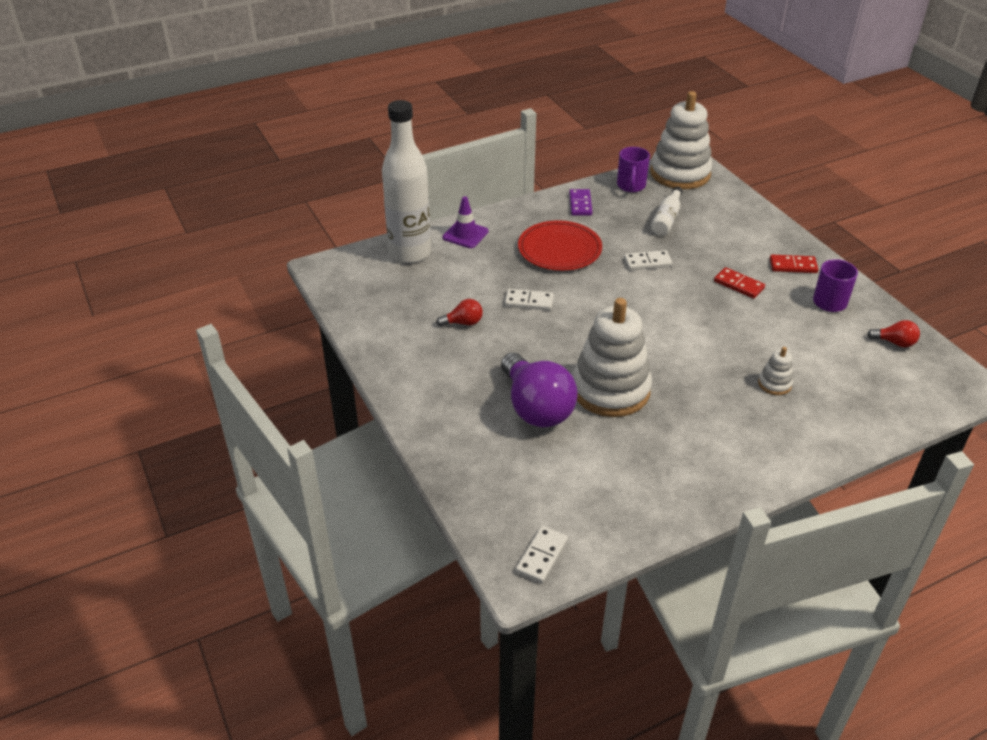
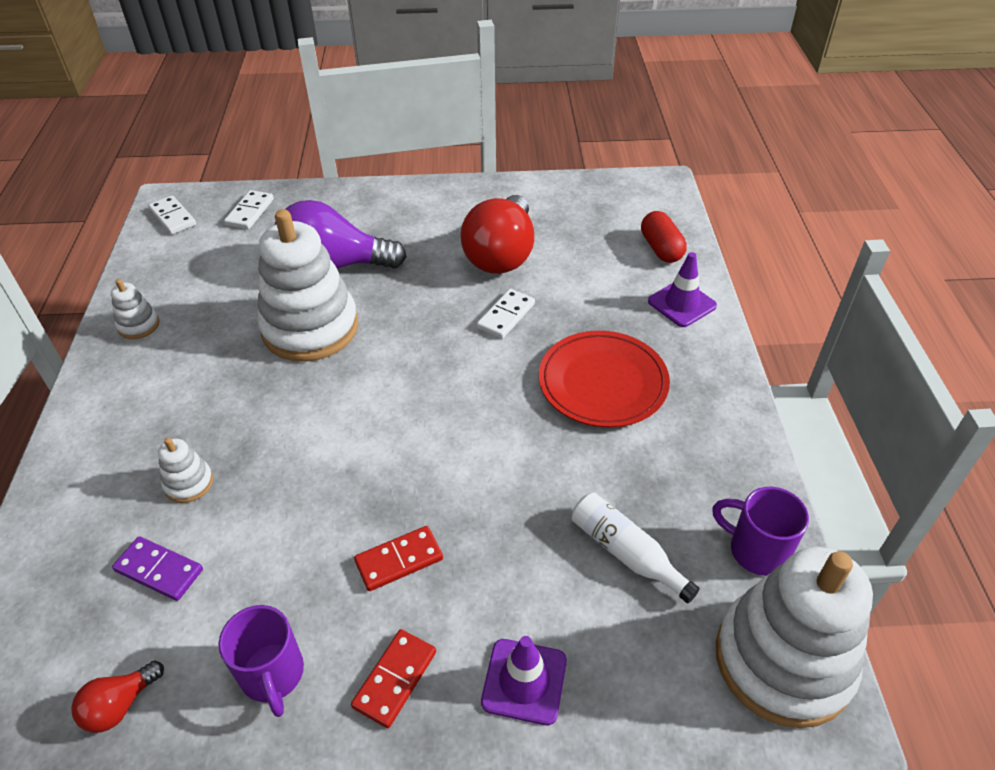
camera: 115 degrees right, 5 degrees up
white bottle [382,100,431,263] -> red capsule [641,211,687,263]
red light bulb [436,299,483,327] -> red light bulb [460,195,534,274], size x2.22
purple domino [569,189,592,216] -> purple domino moved to [112,536,203,601]
white domino [624,250,672,270] -> white domino moved to [224,190,274,229]
none -> white stacking toy [111,279,159,339]
none -> purple traffic cone [481,636,567,725]

